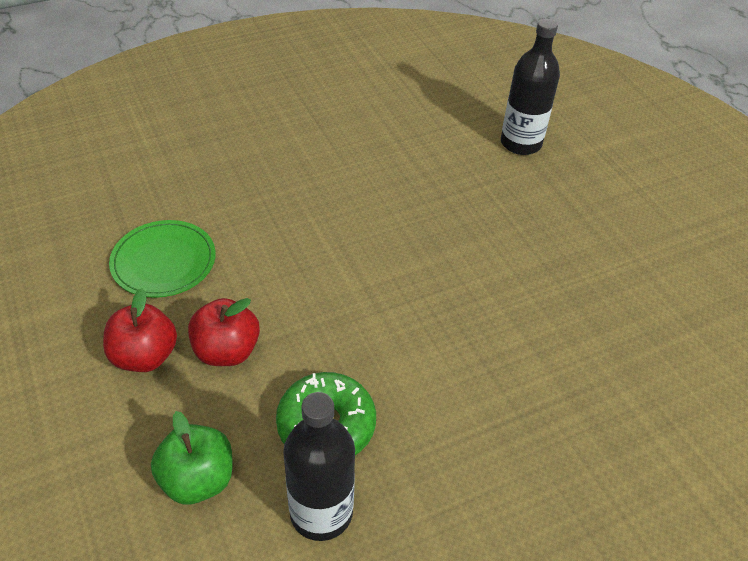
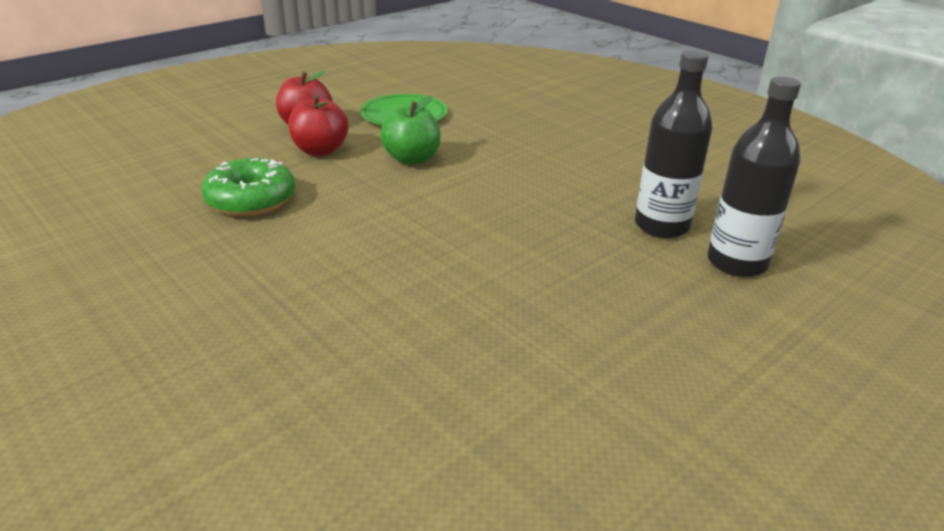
camera: 75 degrees right, 15 degrees down
green apple [151,411,232,504] -> green apple moved to [380,95,441,165]
black bottle [283,392,355,541] -> black bottle moved to [635,50,712,238]

